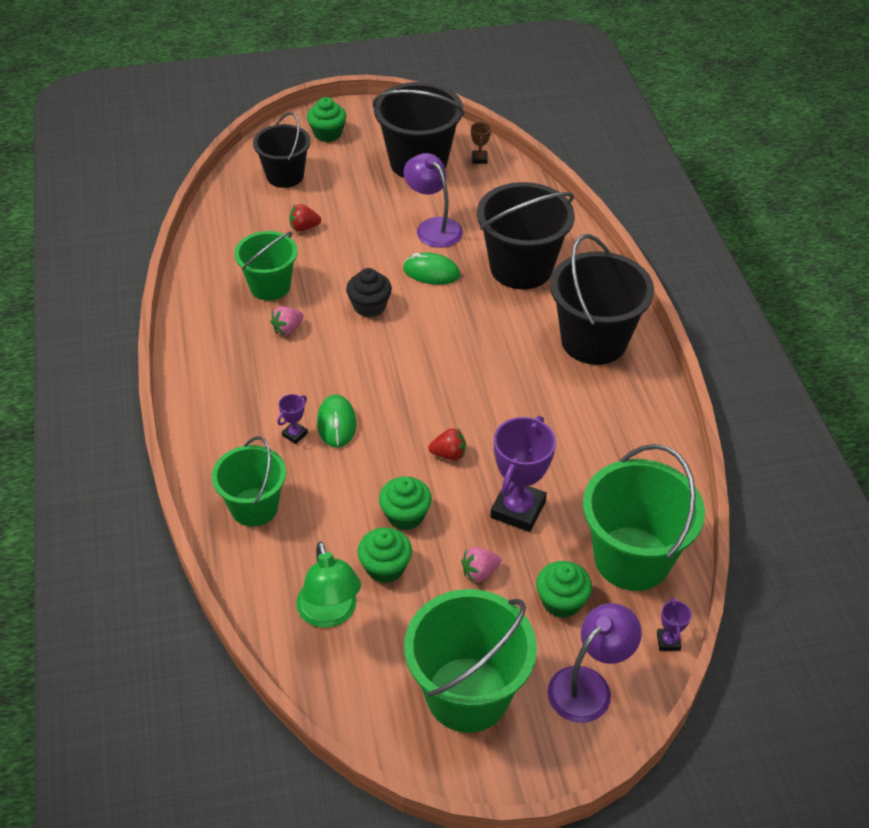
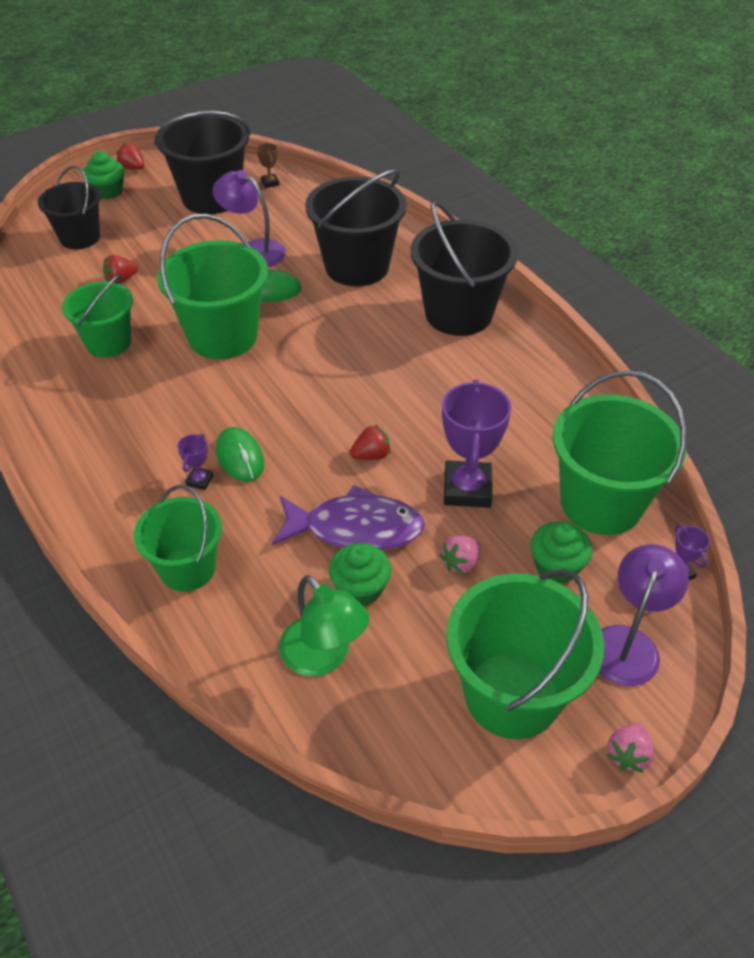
camera: 20 degrees left, 0 degrees up
pink strawberry [270,306,304,335] -> pink strawberry moved to [606,723,654,773]
black cupcake [346,268,392,317] -> green bucket [157,214,268,359]
green cupcake [379,476,432,530] -> purple fish [272,485,425,550]
none -> red strawberry [116,143,144,170]

